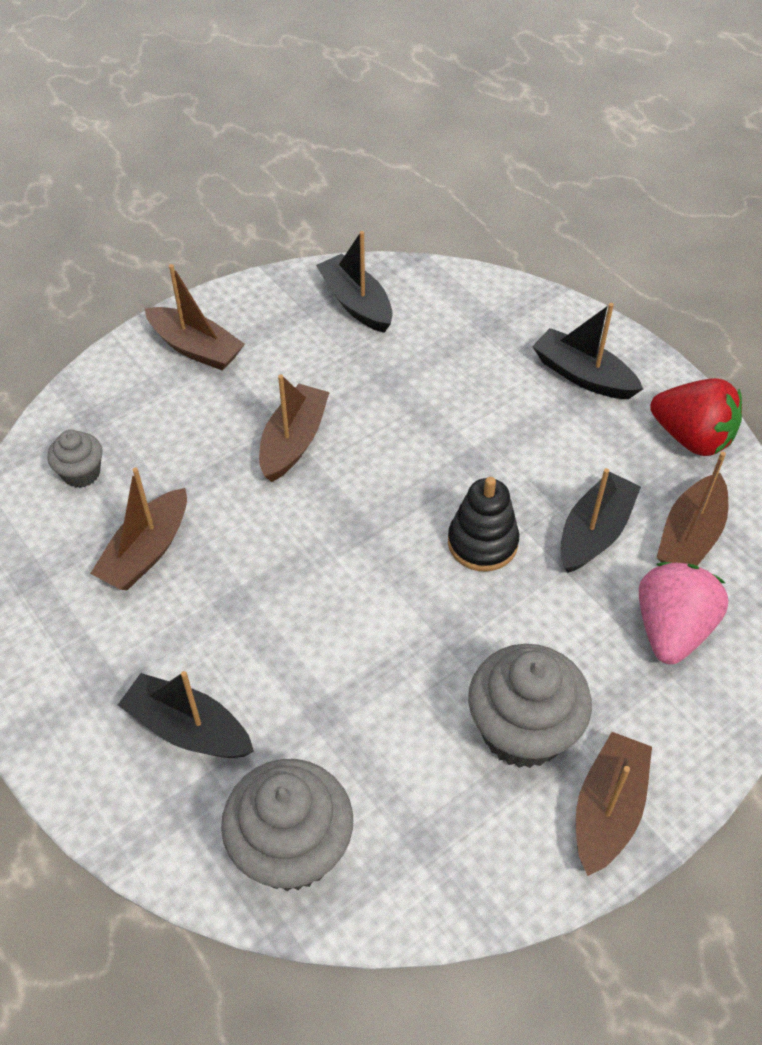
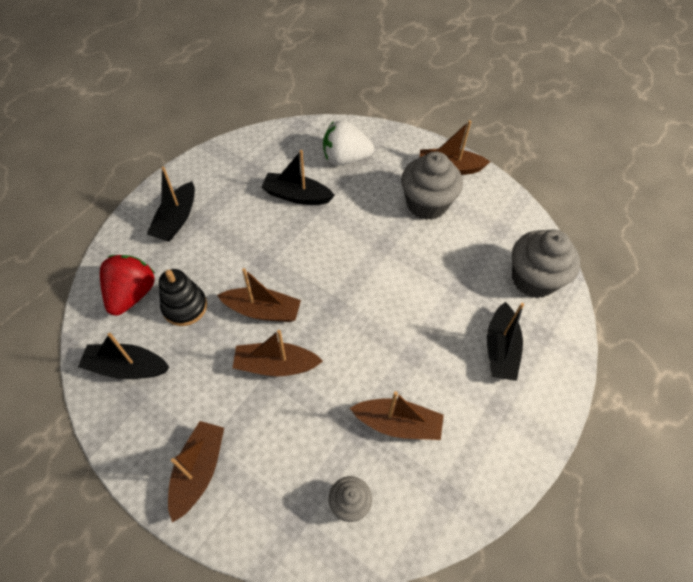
camera: 110 degrees left, 5 degrees up
black boat [316,231,393,333] -> black boat turned 60 degrees clockwise [78,333,170,379]
black stacking toy [448,477,519,572] -> black stacking toy moved to [159,269,207,326]
pink strawberry [639,562,728,664] -> white strawberry [323,120,374,165]
red strawberry [650,378,742,456] -> red strawberry moved to [100,255,155,316]
brown boat [657,452,728,566] -> brown boat moved to [217,268,301,322]

